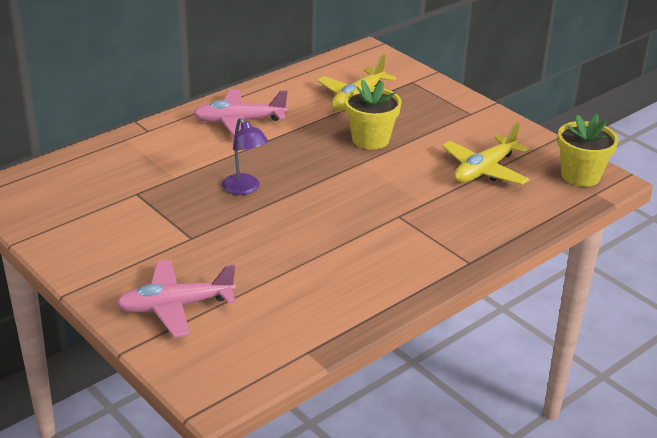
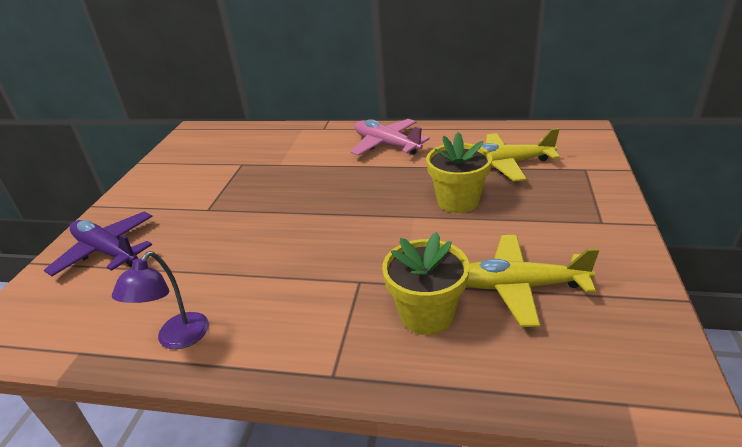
camera: 55 degrees right, 0 degrees up
pink plane [116,260,236,338] -> purple plane [44,212,153,276]
purple lamp [222,118,268,195] -> purple lamp moved to [112,251,209,349]
yellow flower pot [557,114,618,187] -> yellow flower pot moved to [382,232,470,335]

